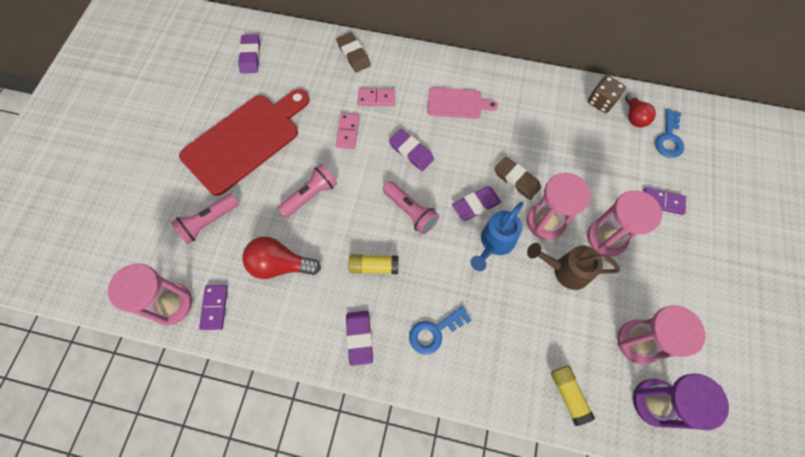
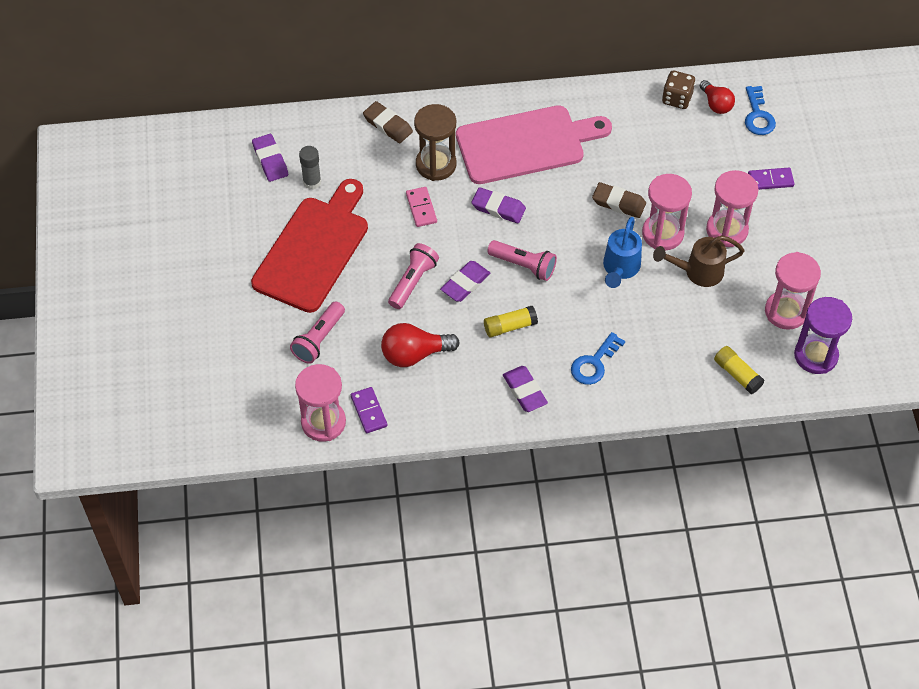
camera: 20 degrees left, 10 degrees down
pink domino [358,88,395,106] -> brown hourglass [414,104,456,181]
pink cutting board [427,87,498,119] -> pink cutting board [456,105,612,184], size x1.92
purple eraser [452,186,501,221] -> purple eraser moved to [440,261,490,302]
none -> grey glue stick [299,146,321,190]

